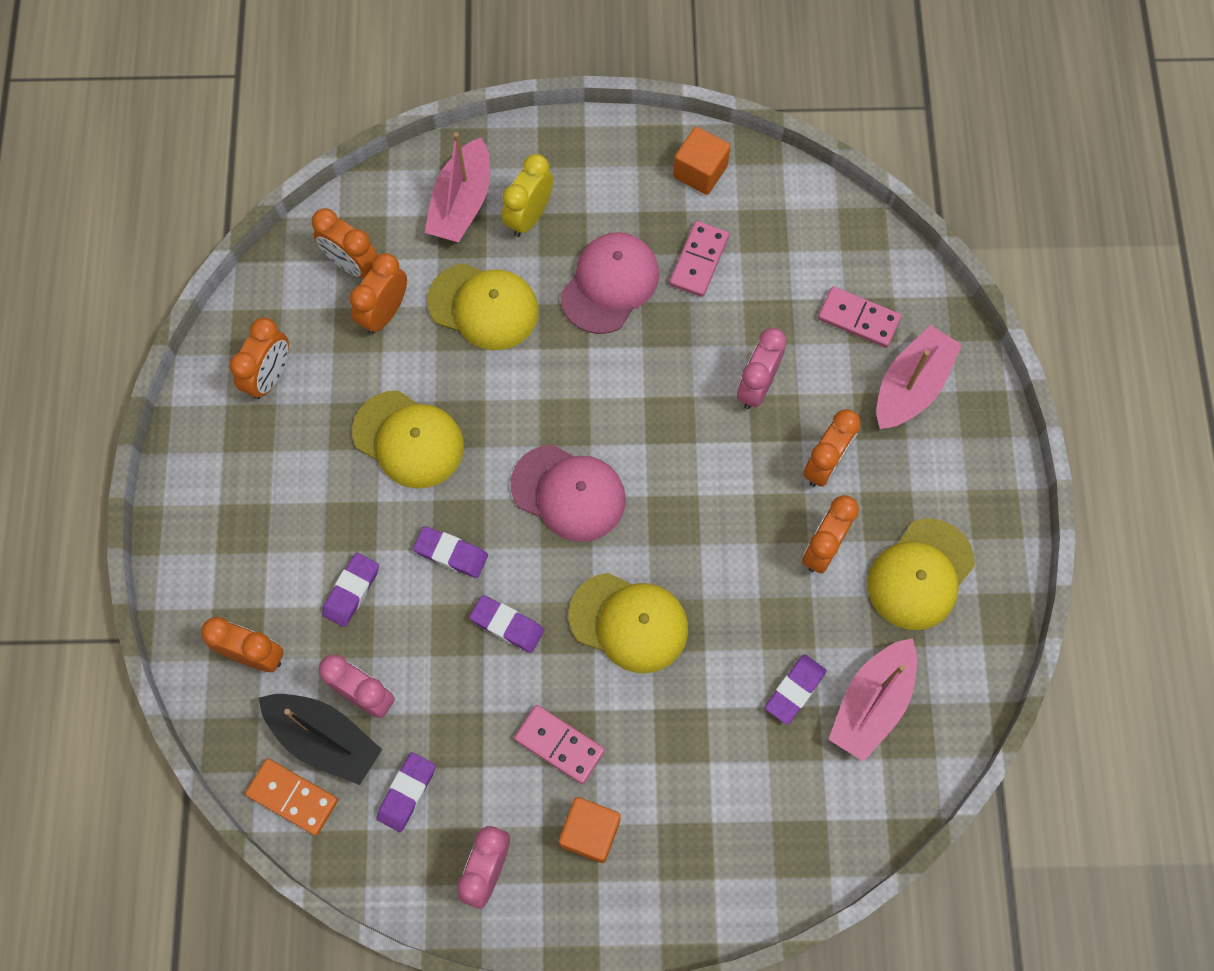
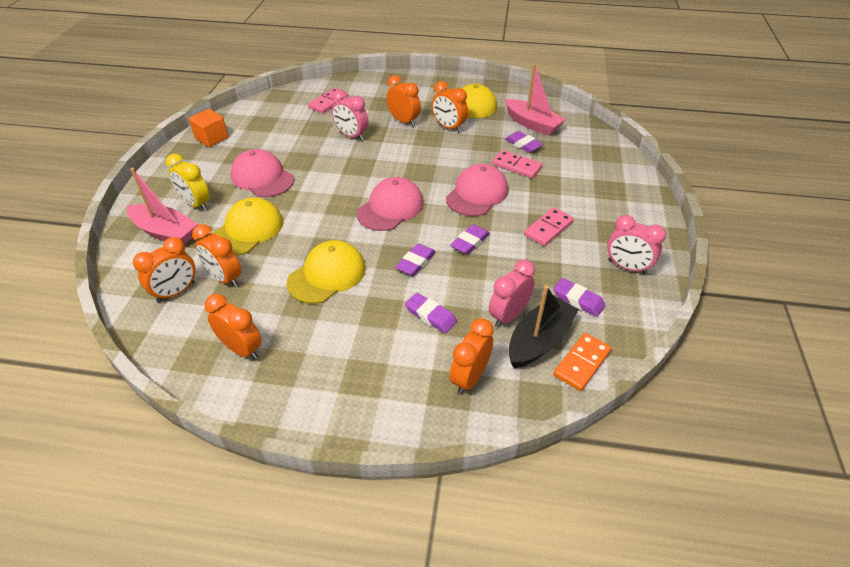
camera: 80 degrees left, 25 degrees down
orange cube [559,797,621,863] -> none
yellow cap [569,573,688,673] -> pink cap [446,164,508,216]
pink domino [669,221,729,297] -> pink domino moved to [492,150,542,178]
pink boat [876,325,962,429] -> none

